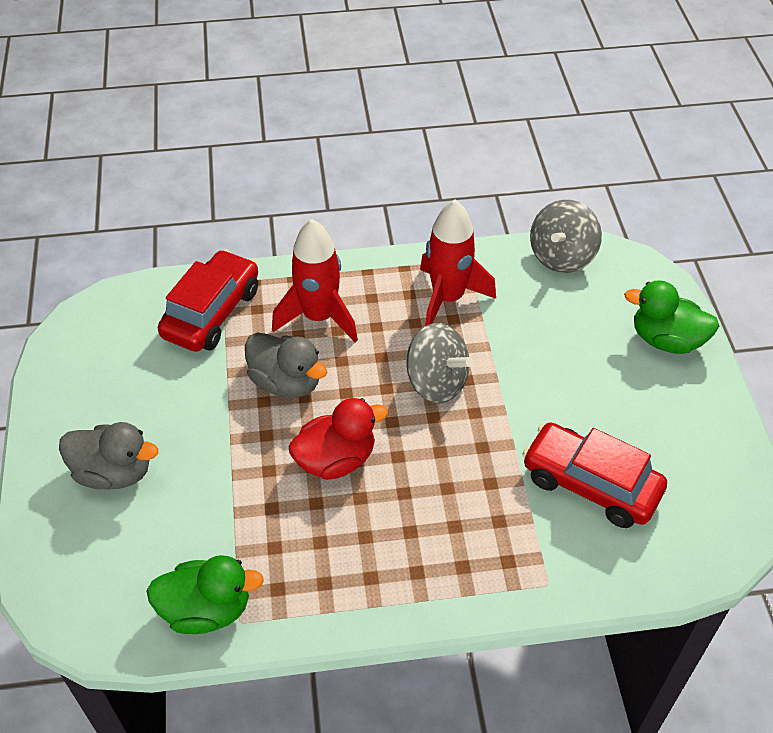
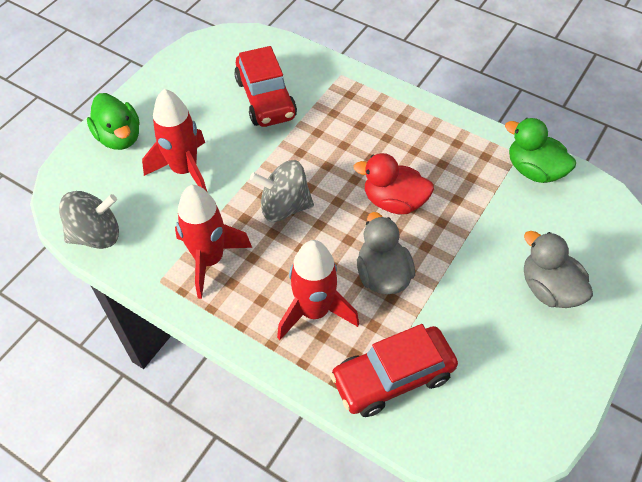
camera: 140 degrees left, 5 degrees up
grey spinning top [406,323,473,403] -> grey spinning top turned 75 degrees counterclockwise [250,160,314,222]
none -> red rocket [142,89,207,191]

